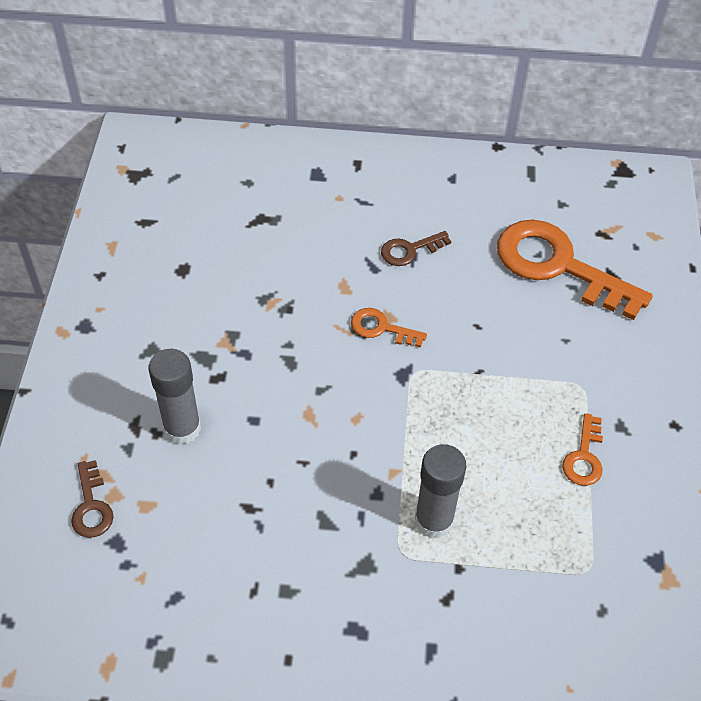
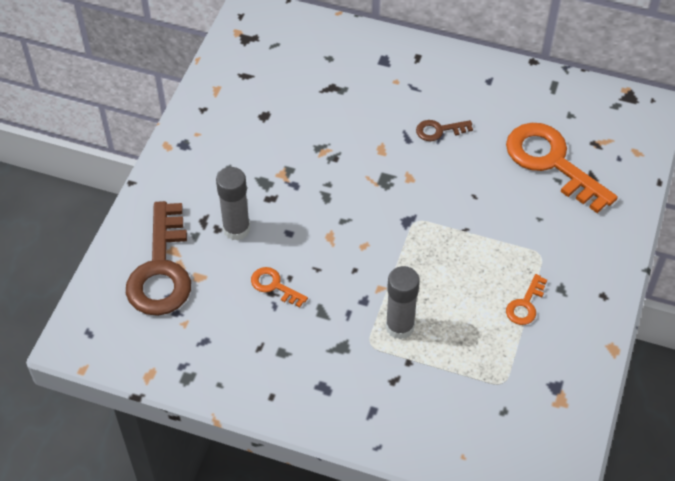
camera: 15 degrees right, 0 degrees up
brown key [71,460,114,538] -> brown key [126,201,191,316], size x2.19
orange key [351,308,427,347] -> orange key moved to [251,267,308,308]

